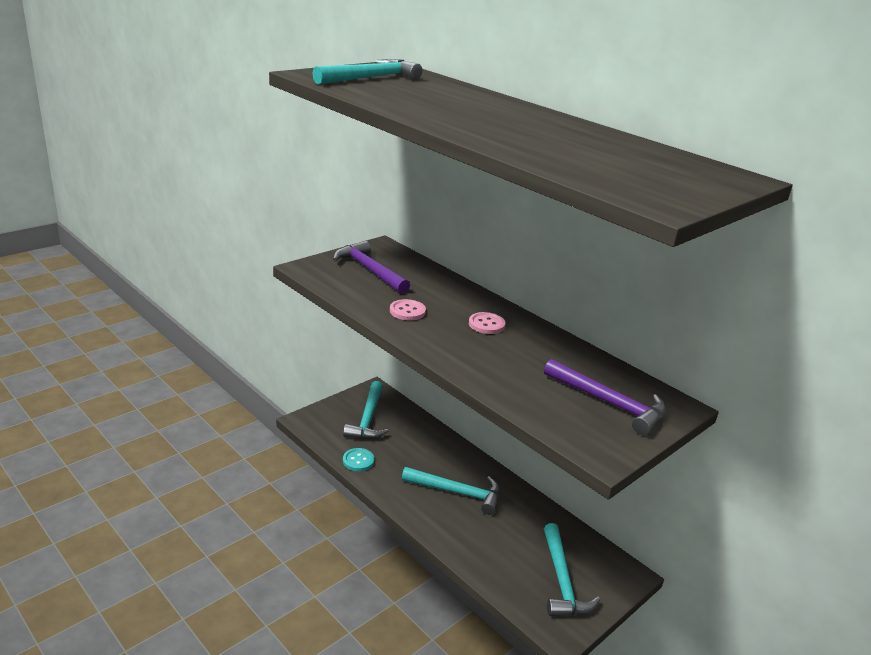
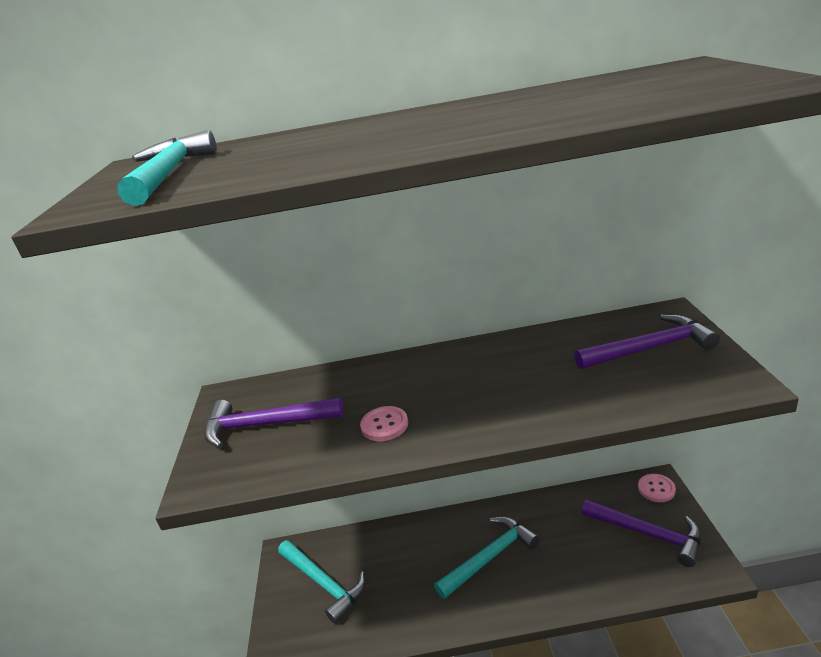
camera: 45 degrees left, 0 degrees up
turquoise button [343,448,375,471] -> none
pink button [469,312,505,334] -> pink button moved to [638,474,676,502]
turquoise hammer [544,523,600,616] -> purple hammer [582,499,702,567]

